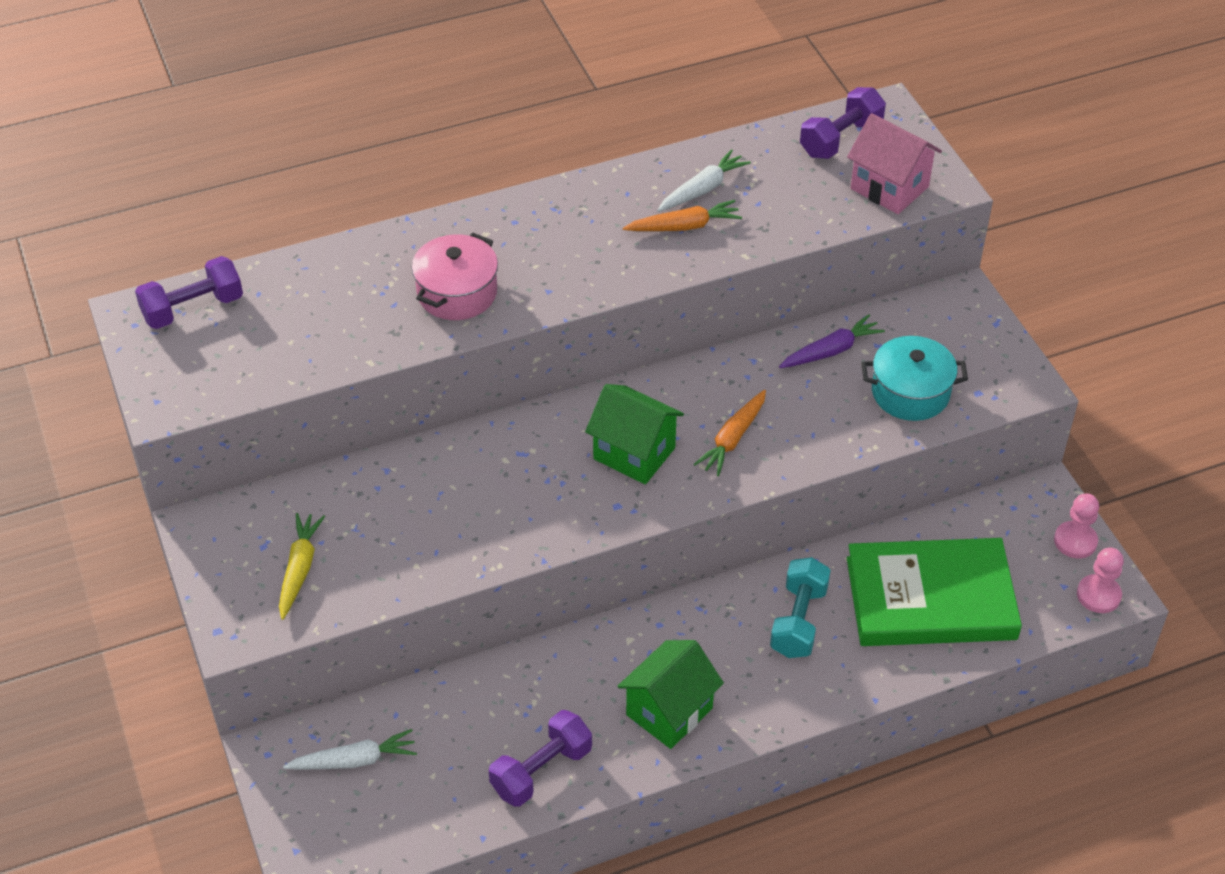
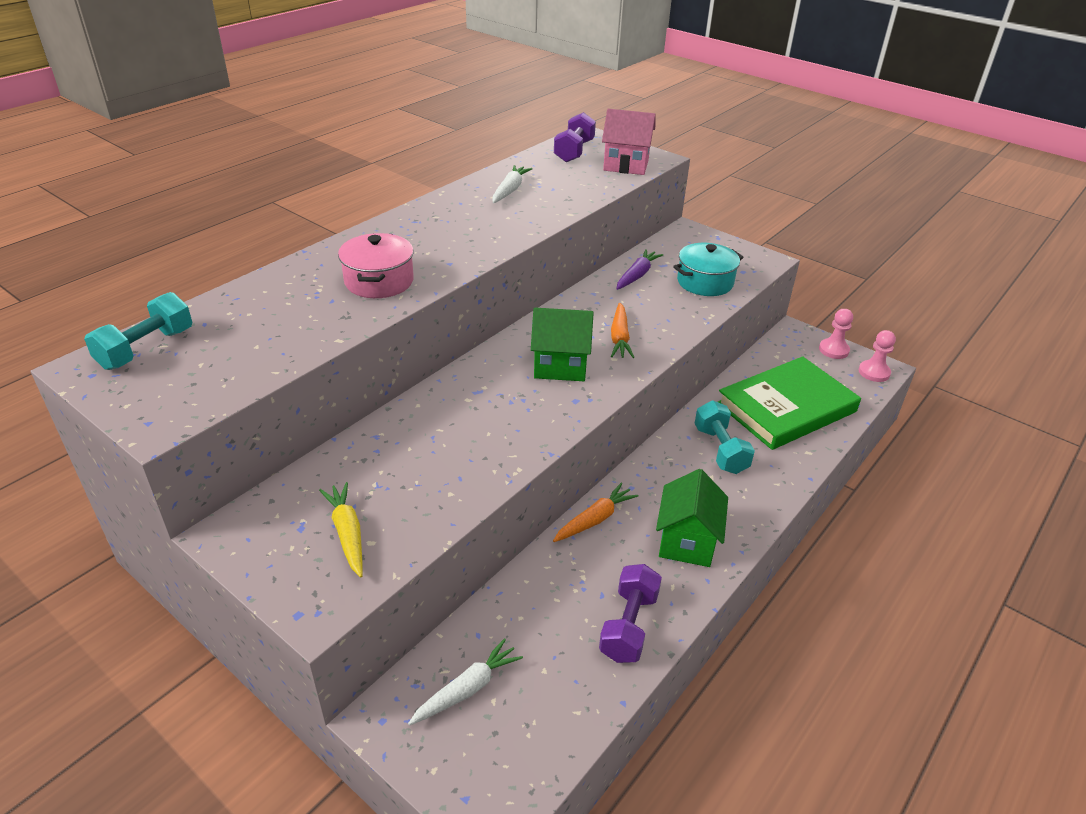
camera: 30 degrees left, 10 degrees down
purple dumbbell [135,256,243,329] -> turquoise dumbbell [84,292,192,370]
orange carrot [623,200,742,231] -> orange carrot moved to [553,483,639,542]

